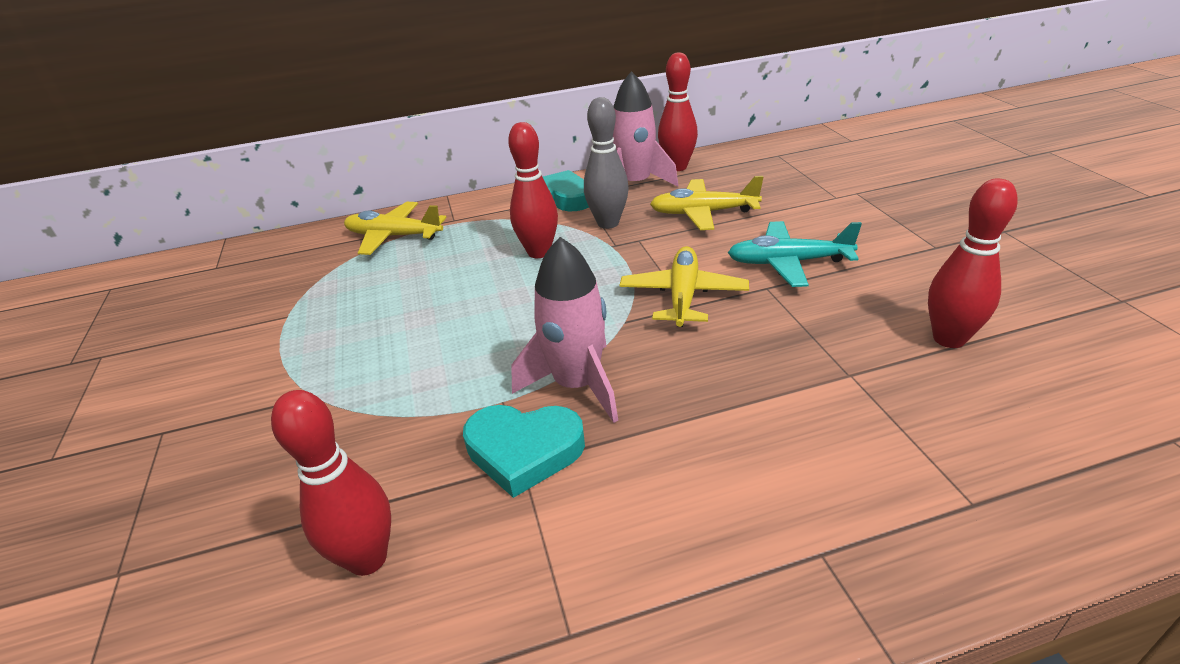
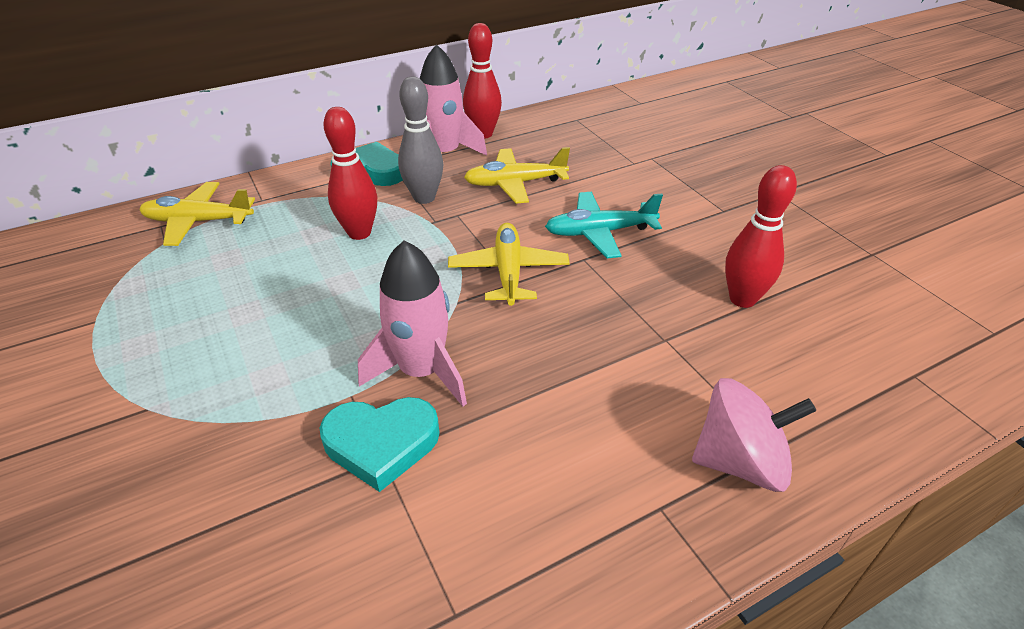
camera: 15 degrees left, 5 degrees up
red bowling pin [271,390,391,576] -> none
none -> pink spinning top [692,378,816,492]

